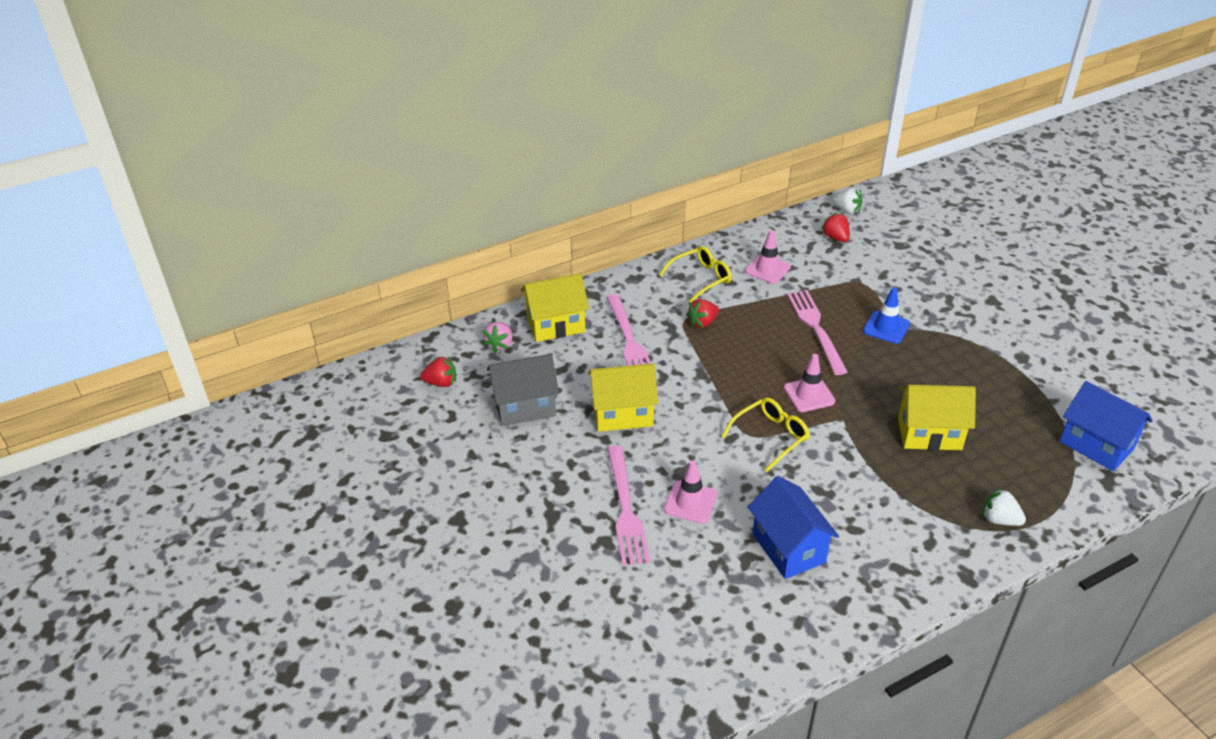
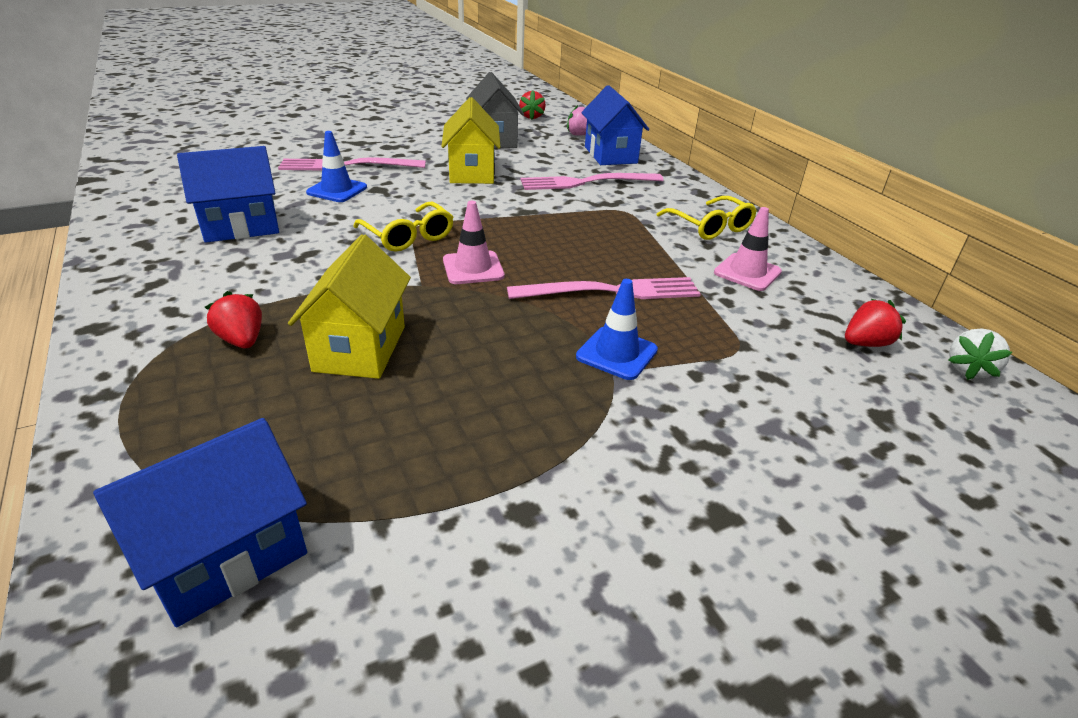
camera: 90 degrees right, 5 degrees down
yellow house [521,273,589,342] -> blue house [581,85,649,165]
pink traffic cone [664,460,717,524] -> blue traffic cone [306,131,367,202]
red strawberry [686,299,719,328] -> red strawberry moved to [205,291,262,348]
white strawberry [983,488,1026,526] -> none

